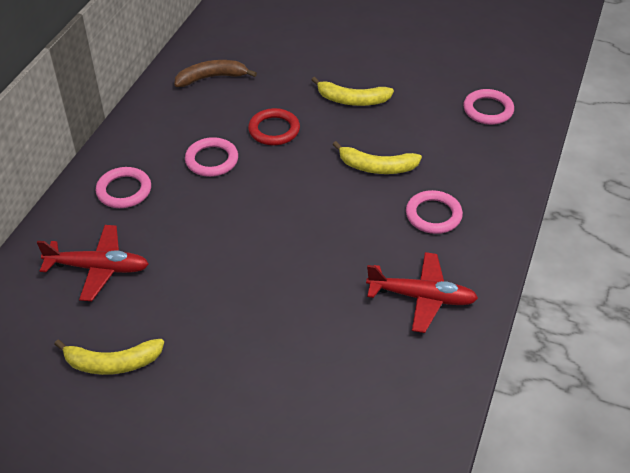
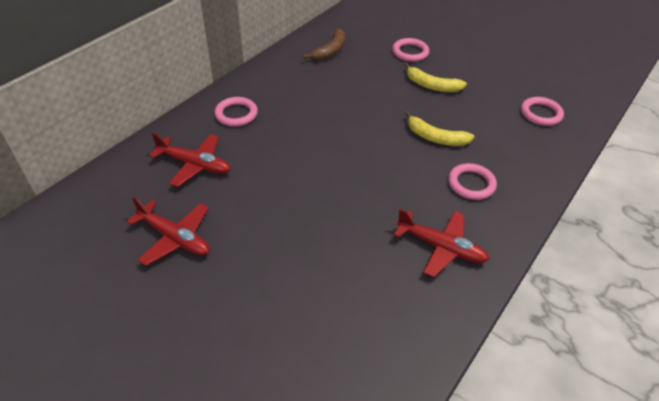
camera: 15 degrees right, 0 degrees up
yellow banana [54,339,164,375] -> red plane [126,196,210,266]
brown banana [174,60,257,87] -> brown banana turned 120 degrees clockwise [303,29,345,60]
pink ring [185,137,238,177] -> pink ring moved to [392,38,429,62]
red ring [248,108,300,145] -> none

